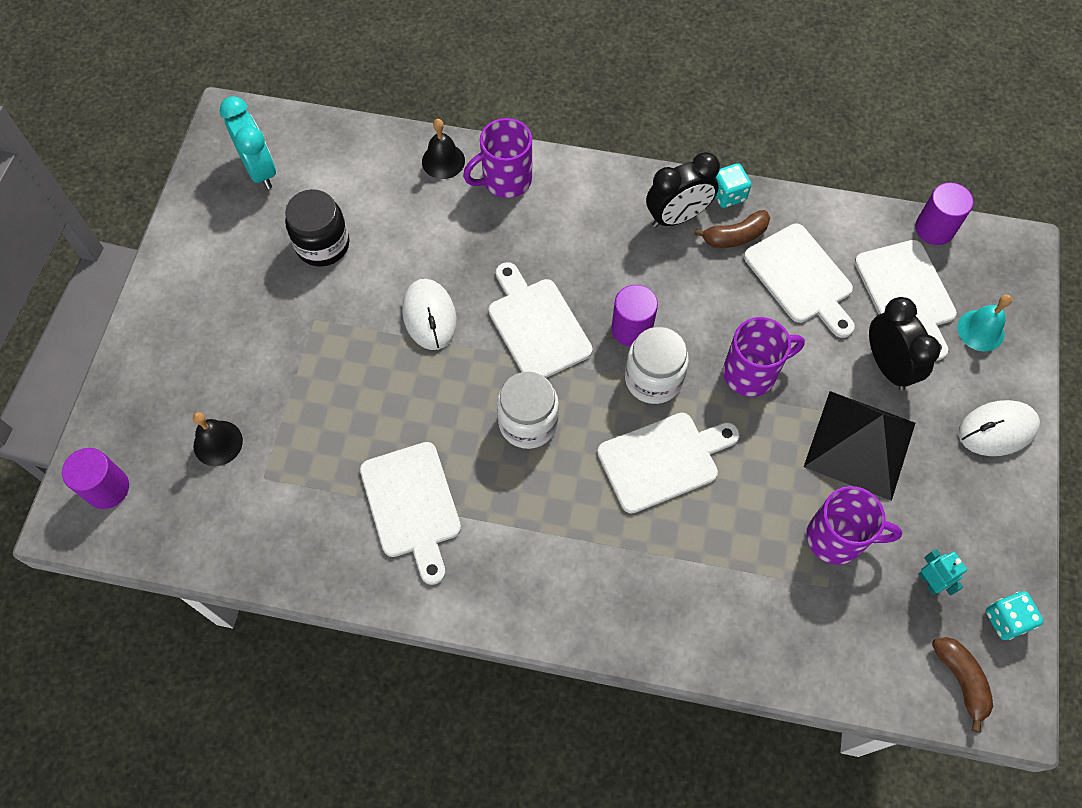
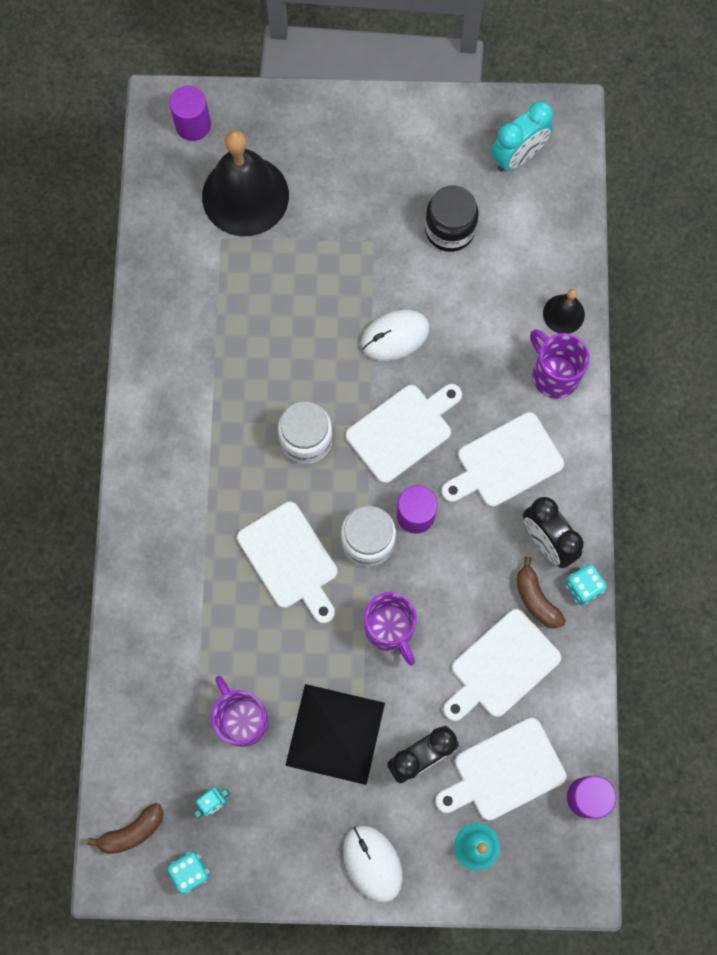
camera: 80 degrees right, 10 degrees up
black bell [193,412,243,466] -> black bell [202,130,289,236], size x2.13
white cutting board [360,442,461,585] -> white cutting board moved to [441,412,564,507]
purple mug [806,486,902,565] -> purple mug turned 150 degrees clockwise [211,676,269,747]

